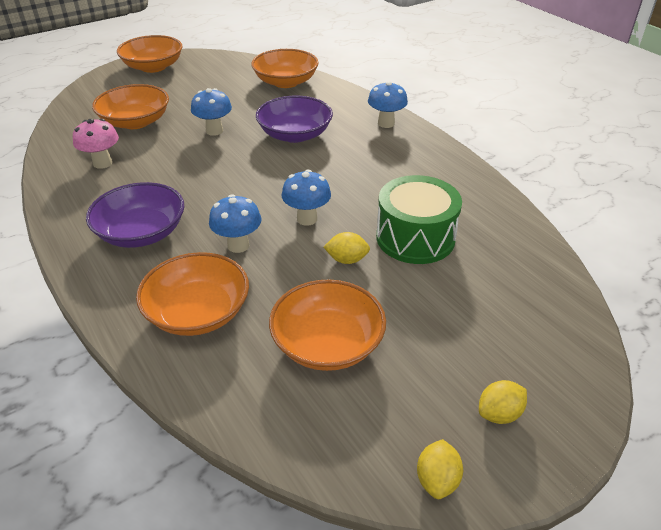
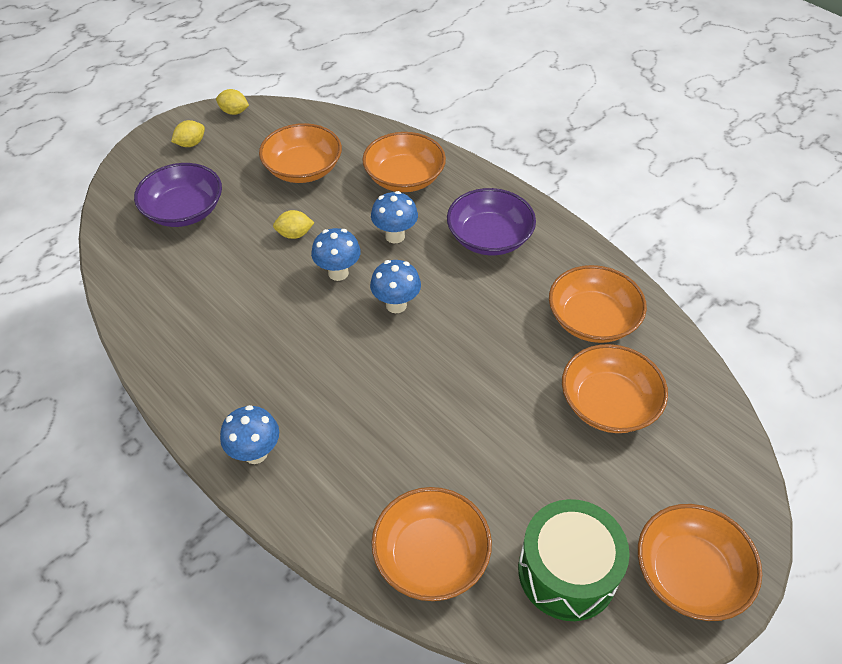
camera: 170 degrees right, 10 degrees up
pink mushroom [73,119,119,169] -> orange bowl [549,265,647,343]
blue mushroom [191,88,232,136] -> blue mushroom moved to [370,260,421,313]
purple bowl [256,96,333,143] -> purple bowl moved to [134,163,222,227]
green drum [376,175,462,264] -> green drum moved to [518,499,630,621]
yellow lemon [417,439,463,499] -> yellow lemon turned 75 degrees counterclockwise [216,89,249,115]

